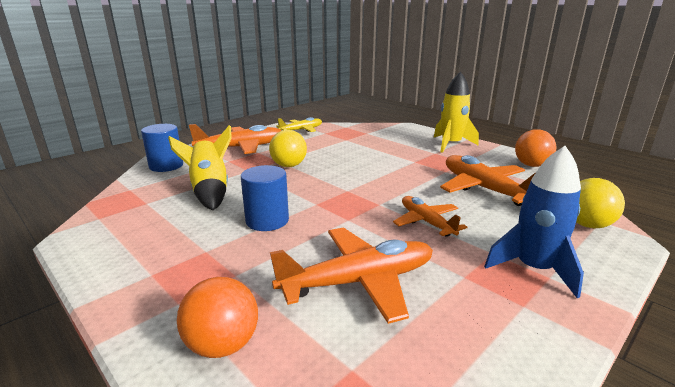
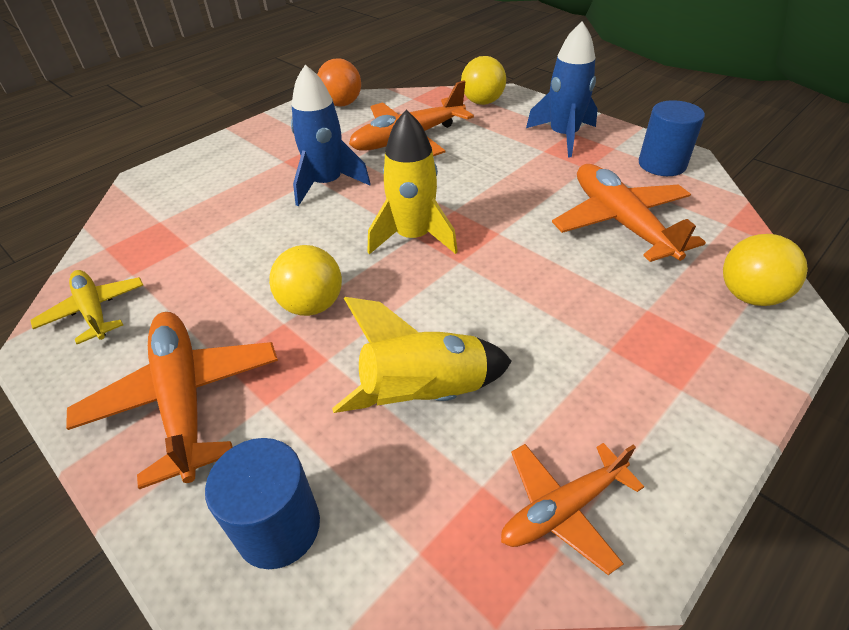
camera: 90 degrees left, 20 degrees up
orange ball [177,277,258,358] -> yellow ball [723,234,808,306]
blue cylinder [241,165,289,231] -> blue cylinder moved to [639,100,705,176]
orange plane [393,196,468,237] -> orange plane moved to [501,443,644,575]
yellow rocket [434,71,479,153] -> yellow rocket moved to [368,110,458,254]
none -> blue rocket [291,65,371,207]

